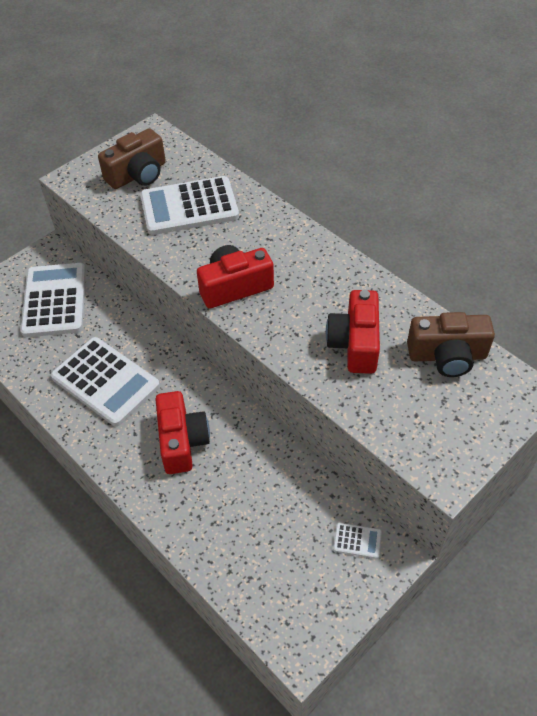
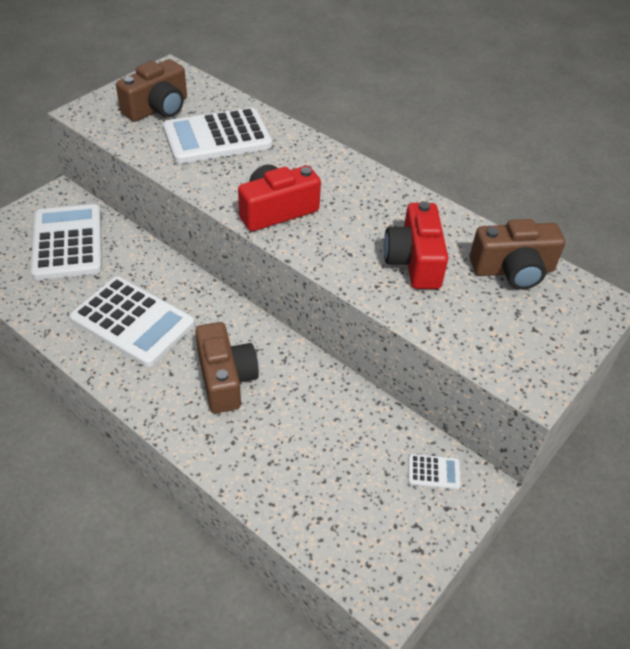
camera: 10 degrees left, 5 degrees down
red camera [155,391,210,474] -> brown camera [195,322,259,413]

